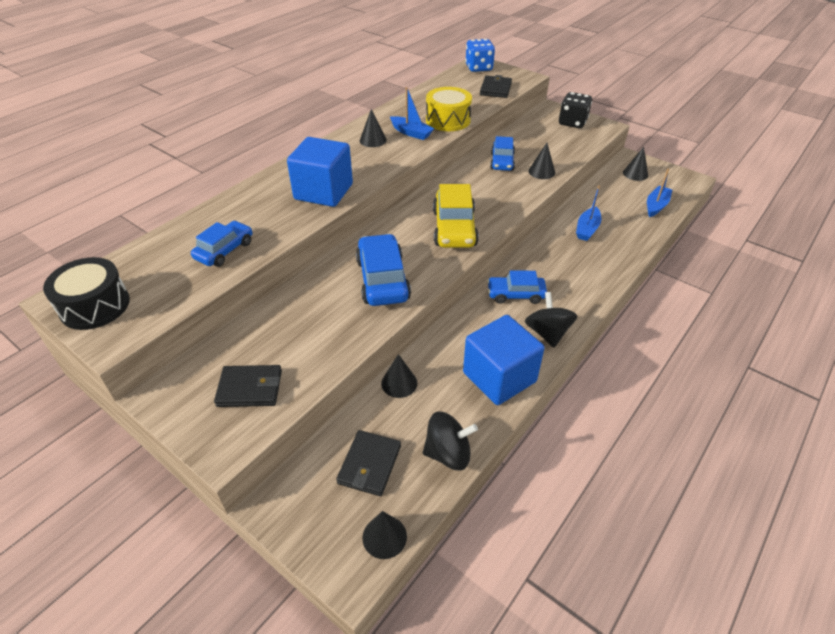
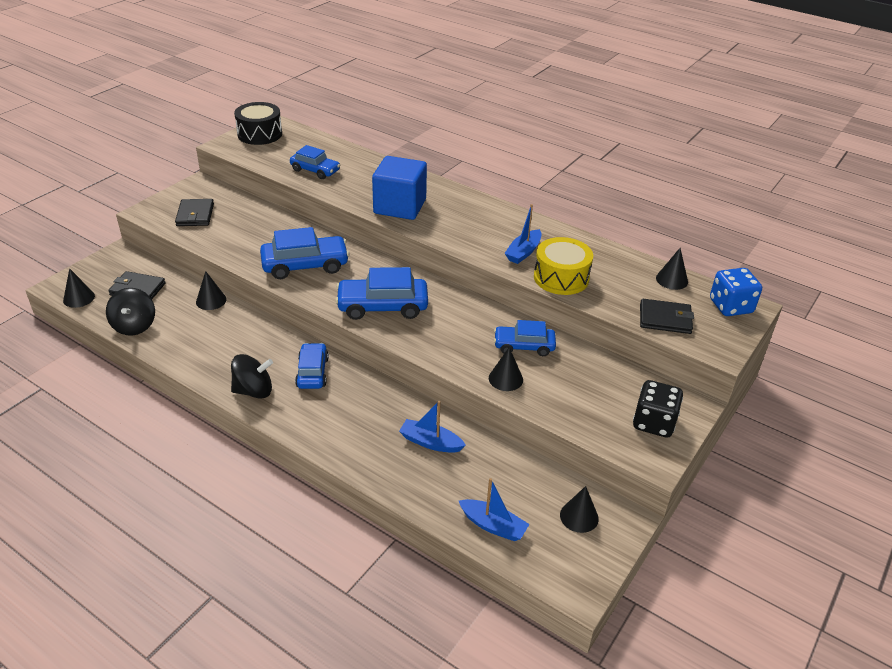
camera: 85 degrees right, 5 degrees down
black cone [360,109,387,147] -> black cone moved to [656,248,688,290]
yellow car [433,184,479,248] -> blue car [335,267,428,320]
blue cube [463,315,544,405] -> none

